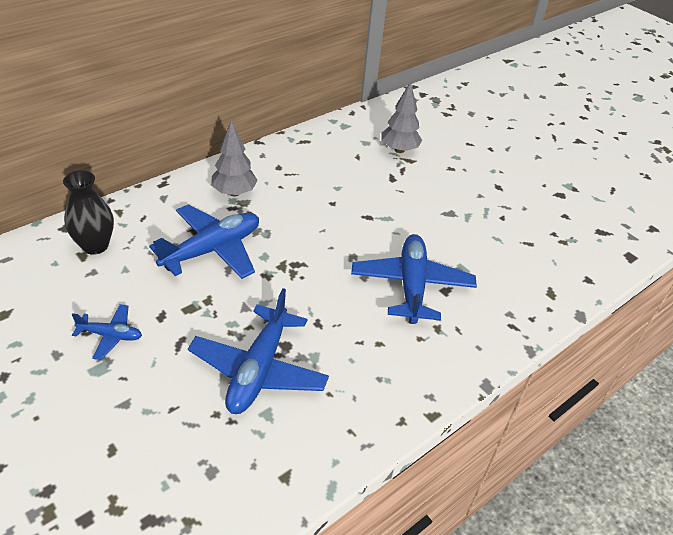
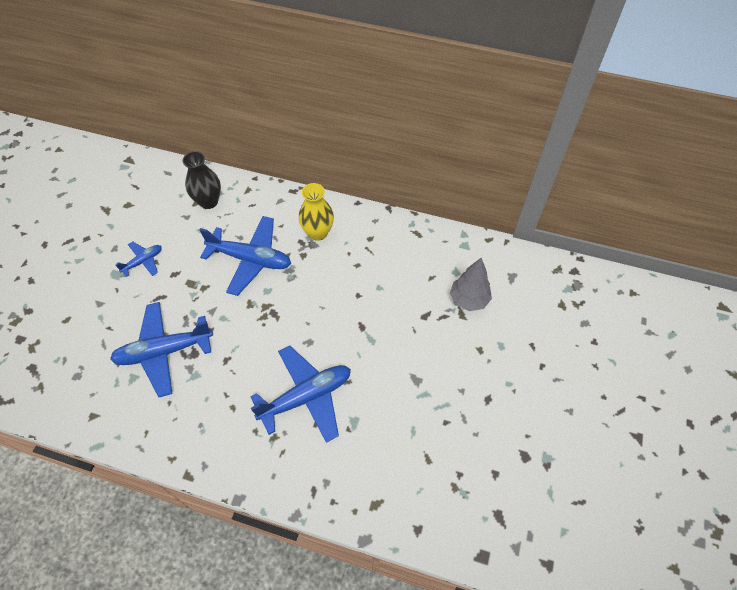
camera: 60 degrees right, 15 degrees up
blue plane [72,304,142,360] -> blue plane turned 105 degrees counterclockwise [115,242,162,277]
grey tree [211,121,258,196] -> yellow vase [299,183,334,241]

